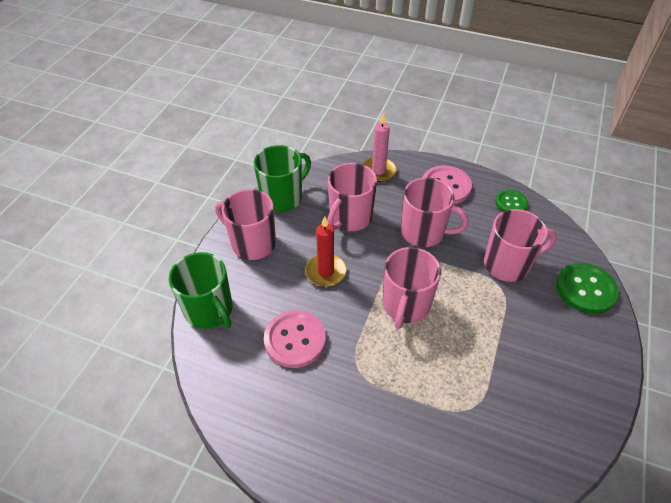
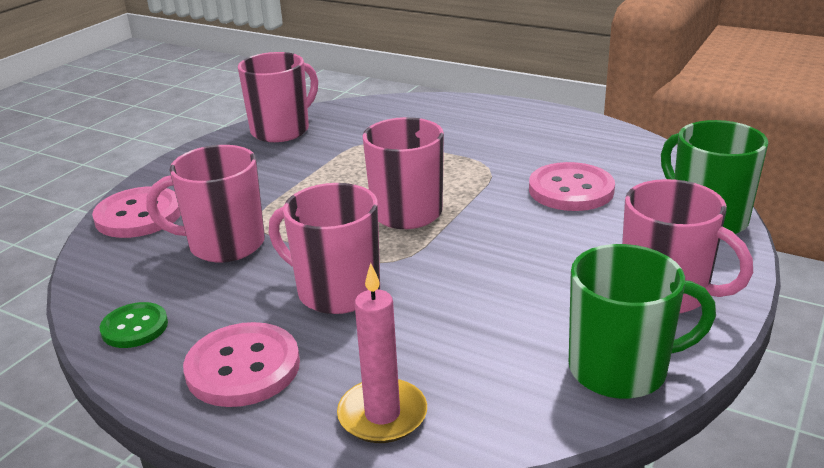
camera: 170 degrees left, 20 degrees down
green mug [254,145,311,212] -> green mug turned 150 degrees counterclockwise [569,244,716,399]
red candle [305,216,347,287] -> none
pink mug [327,163,377,231] -> pink mug moved to [238,52,318,142]
green button [556,263,619,314] -> pink button [92,186,181,238]

